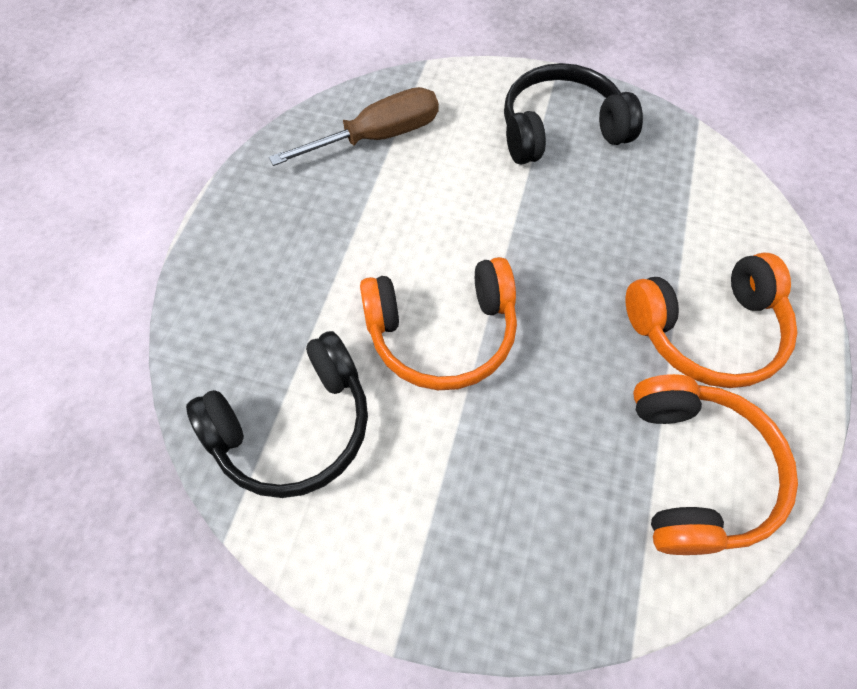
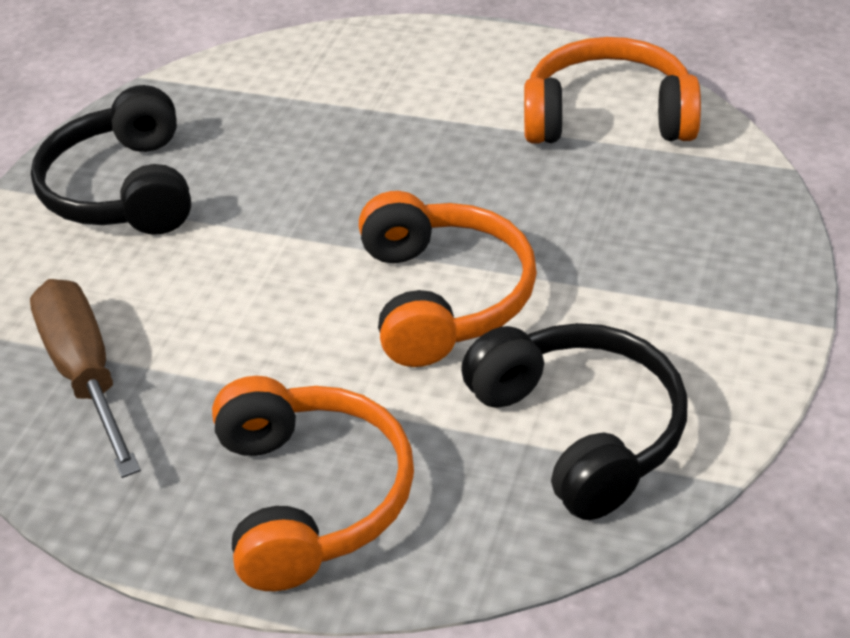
camera: 85 degrees left, 20 degrees down
orange headphones [626,253,797,388] -> orange headphones moved to [212,376,414,591]

